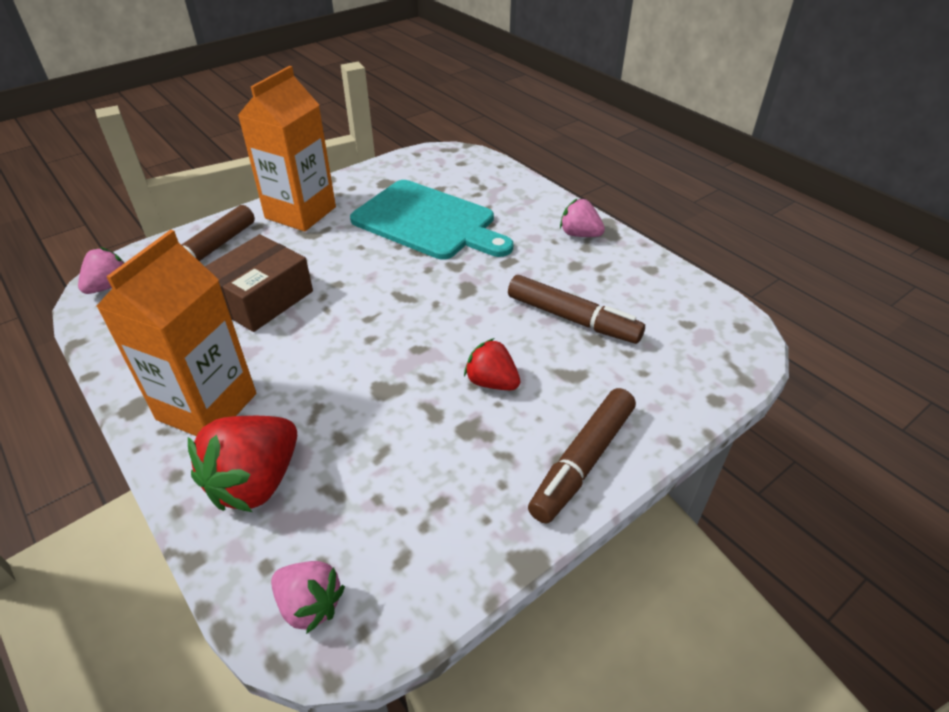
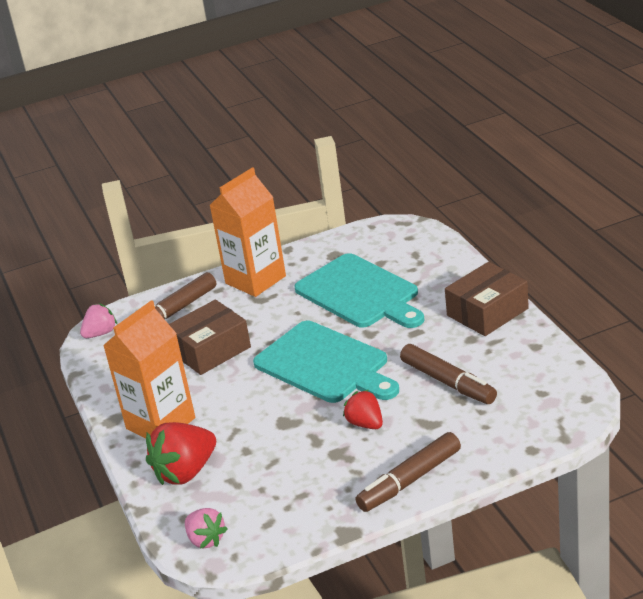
camera: 20 degrees right, 10 degrees down
pink strawberry [560,199,605,237] -> brown box [445,262,529,336]
none -> turquoise cutting board [253,321,399,403]

